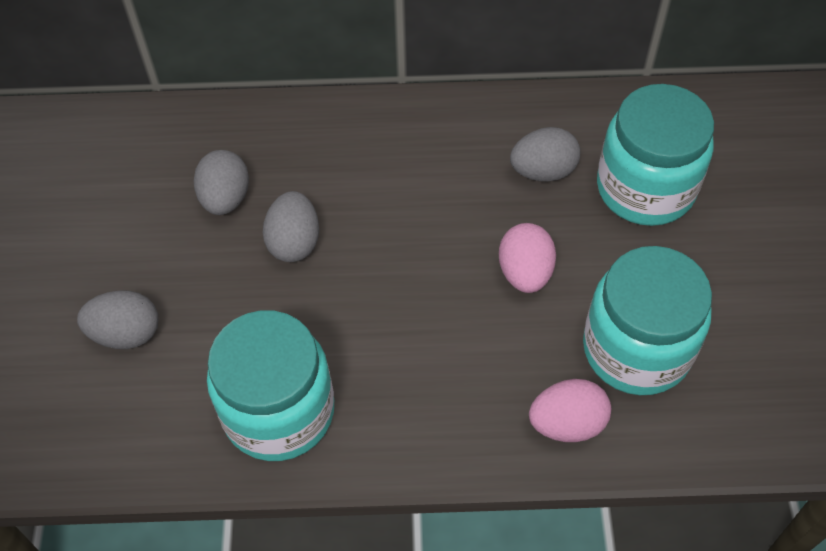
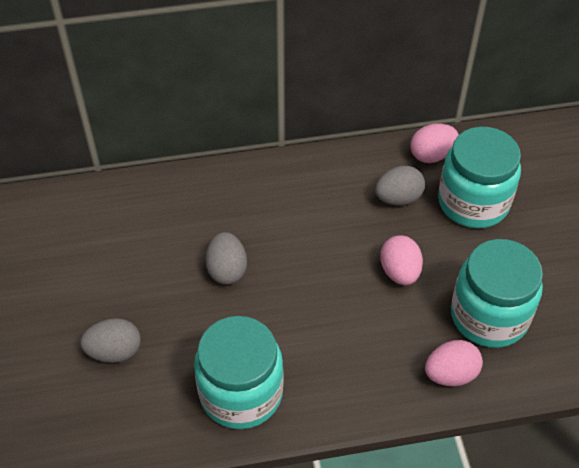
camera: 10 degrees left, 5 degrees down
grey egg [194,150,249,215] -> none
none -> pink egg [410,124,459,163]

